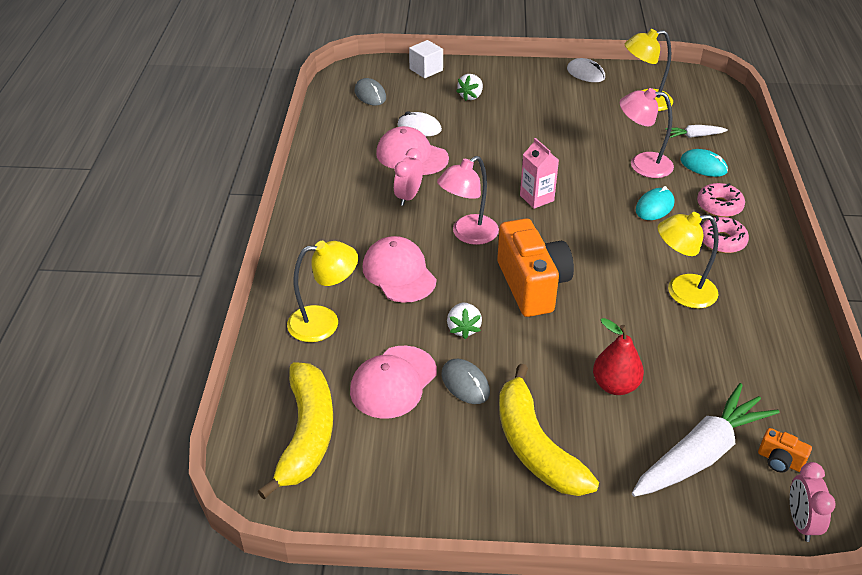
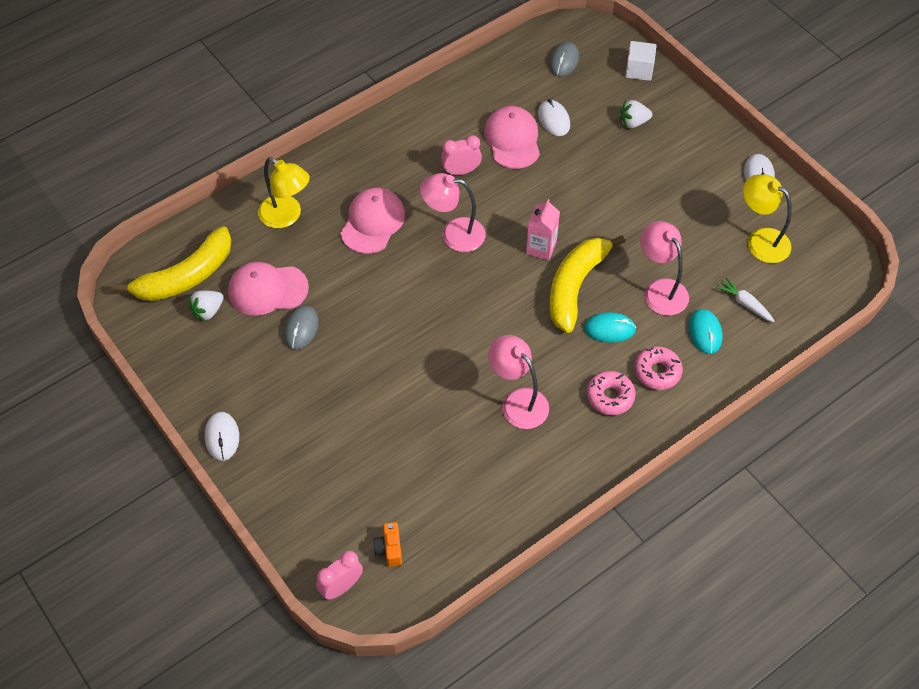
camera: 50 degrees right, 15 degrees up
white strawberry [447,303,482,339] -> white strawberry moved to [189,291,224,322]
orange camera [497,218,574,317] -> none
yellow banana [499,364,599,496] -> yellow banana moved to [549,235,625,333]
red pear [593,318,644,395] -> none
white carrot [632,383,779,497] -> none
yellow lamp [658,212,719,308] -> pink lamp [488,335,549,429]
none -> white mouse [205,412,239,461]

